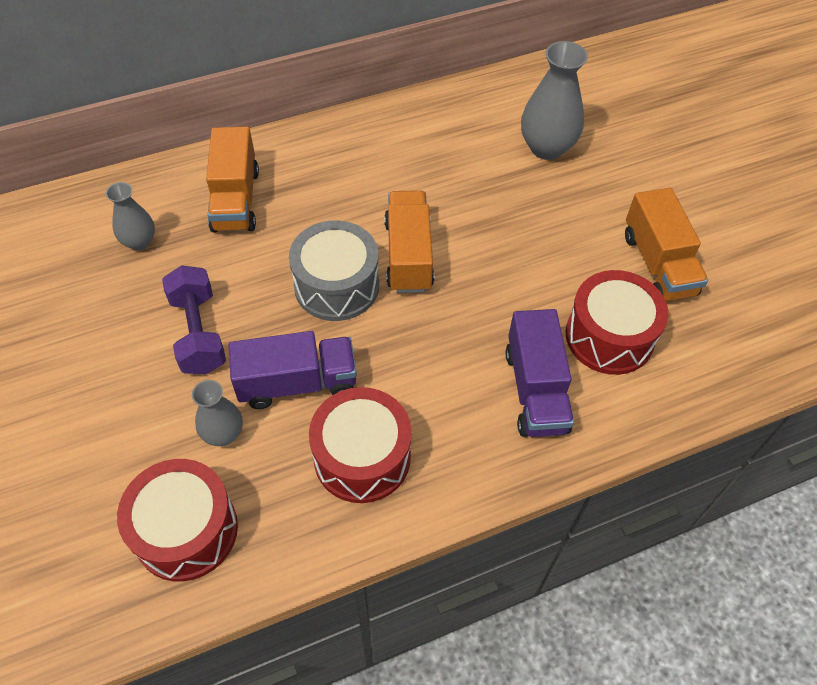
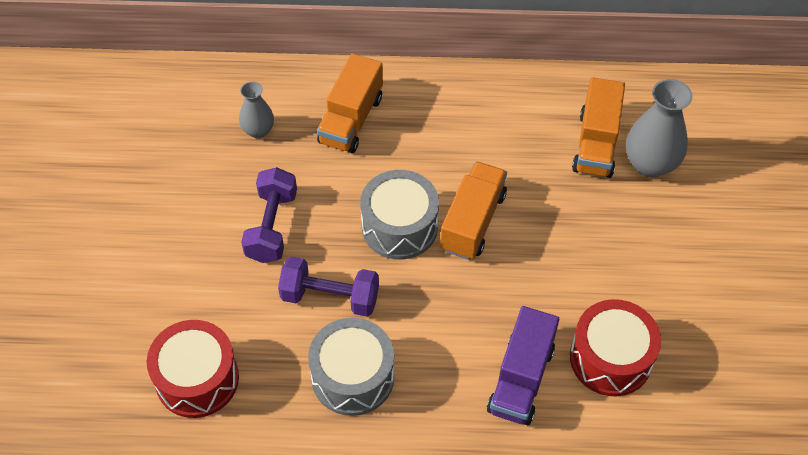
camera: 25 degrees right, 0 degrees up
grey vase [192,380,243,446] -> none
purple truck [228,331,357,409] -> purple dumbbell [278,256,379,317]
red drum [309,387,412,503] -> grey drum [308,318,394,416]
orange truck [625,188,708,301] -> orange truck moved to [572,77,625,178]

